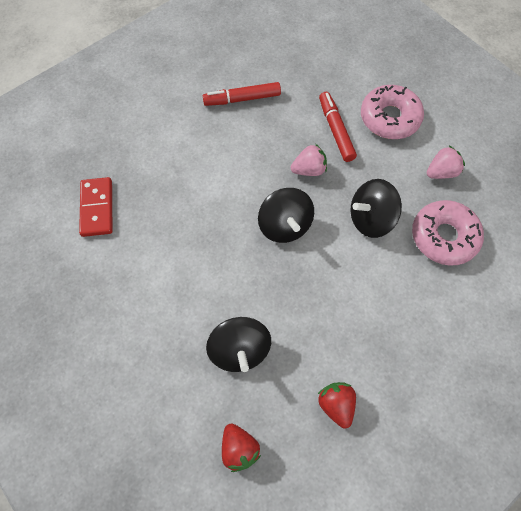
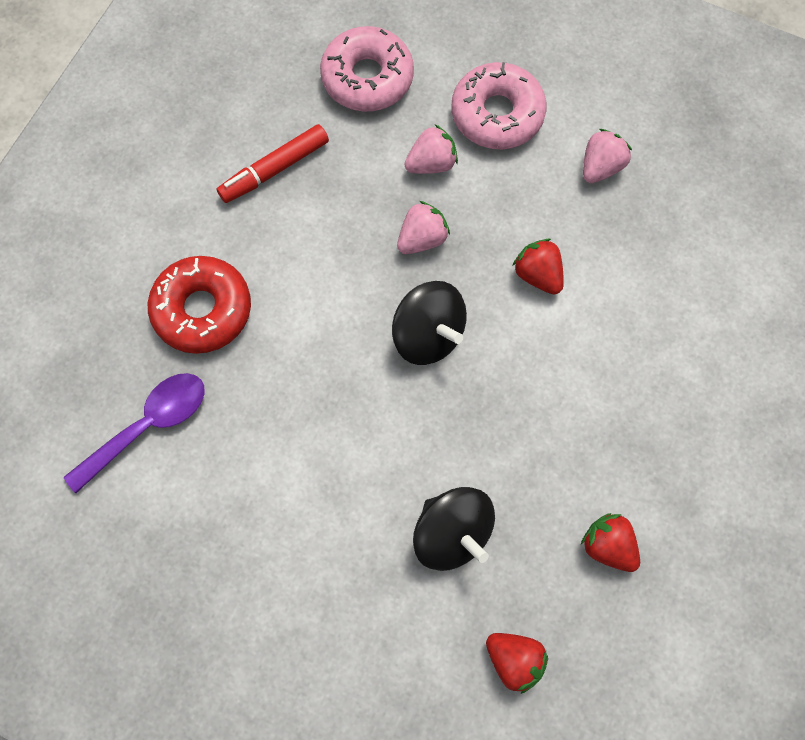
camera: 25 degrees left, 5 degrees up
red domino [79,177,112,237] -> purple spoon [64,373,205,493]
red marker [319,92,357,162] -> pink strawberry [404,124,458,174]
black spinning top [351,179,402,238] -> red strawberry [512,239,564,295]
pink donut [412,200,484,266] -> pink donut moved to [320,26,414,111]
none -> red donut [148,256,251,354]

